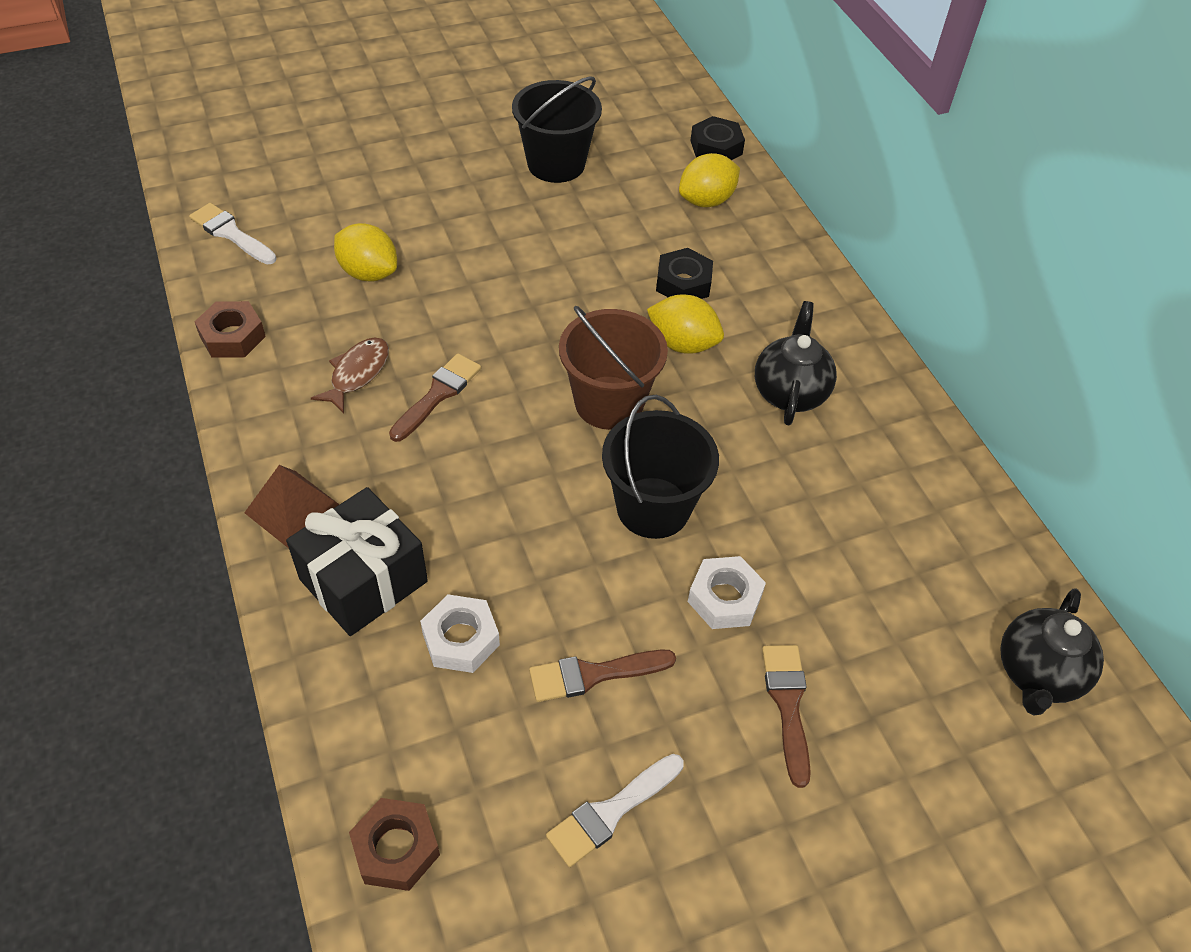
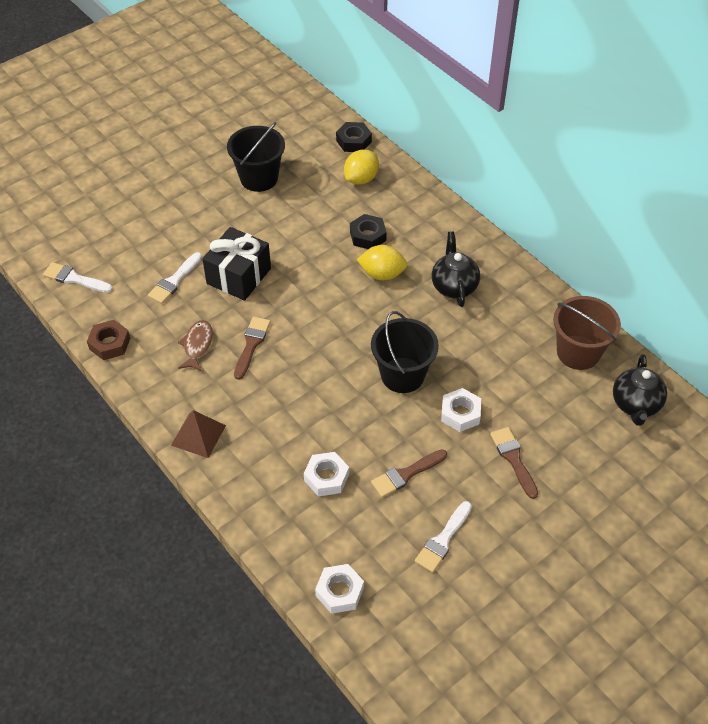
camera: 15 degrees left, 0 degrees up
black gift [286,487,428,636] -> black gift moved to [202,227,271,301]
yellow lemon [334,223,397,282] -> white brush [148,252,202,304]
brown nut [349,798,440,891] -> white nut [315,564,364,614]
brown bucket [559,306,668,430] -> brown bucket moved to [553,296,621,370]

